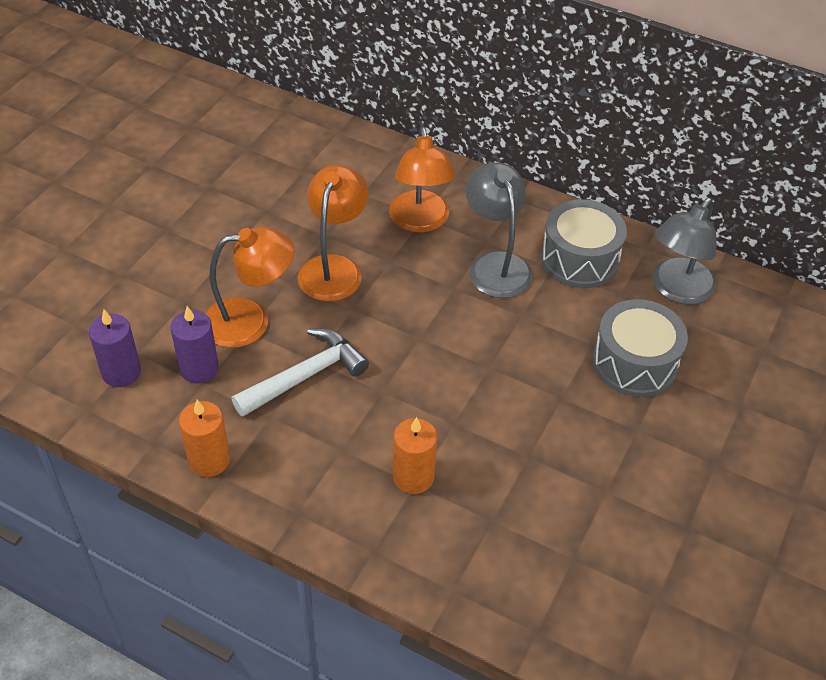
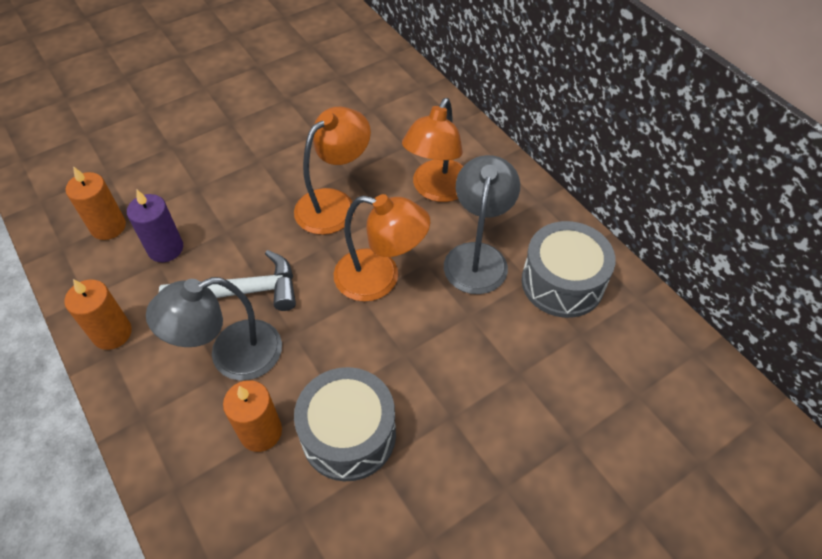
camera: 30 degrees right, 5 degrees up
purple candle [89,310,141,387] -> orange candle [66,166,126,240]
orange lamp [205,227,294,348] -> orange lamp moved to [334,194,430,302]
grey drum [593,299,688,397] -> grey drum moved to [294,367,396,481]
grey lamp [653,198,716,304] -> grey lamp moved to [146,277,282,381]

